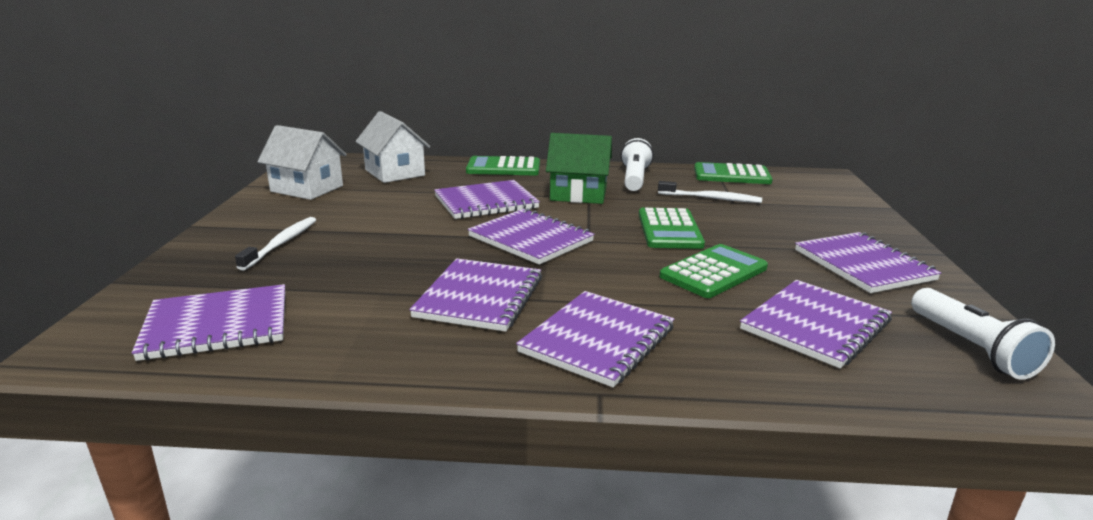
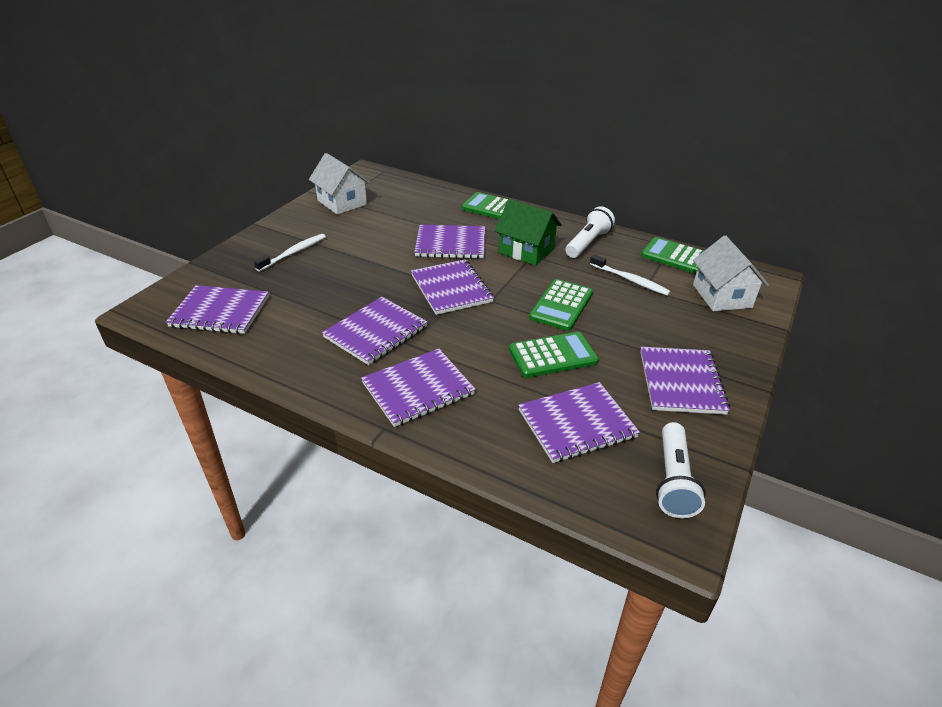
camera: 25 degrees right, 15 degrees up
white house [355,111,430,183] -> white house moved to [693,235,769,311]

